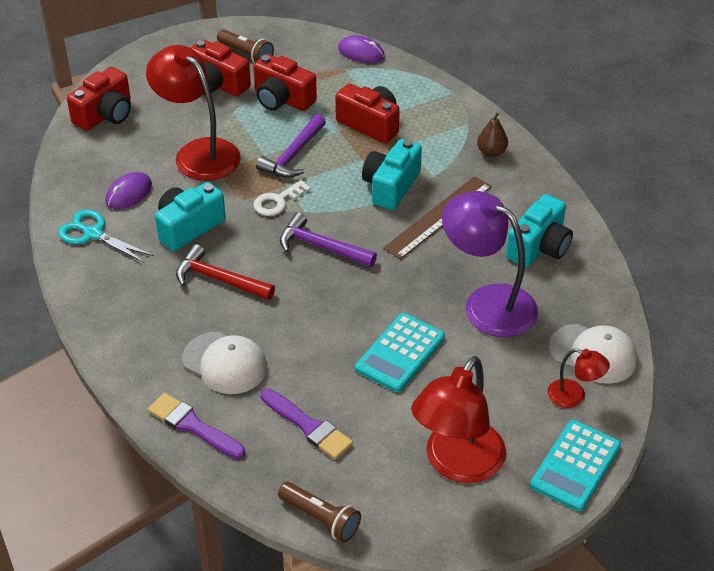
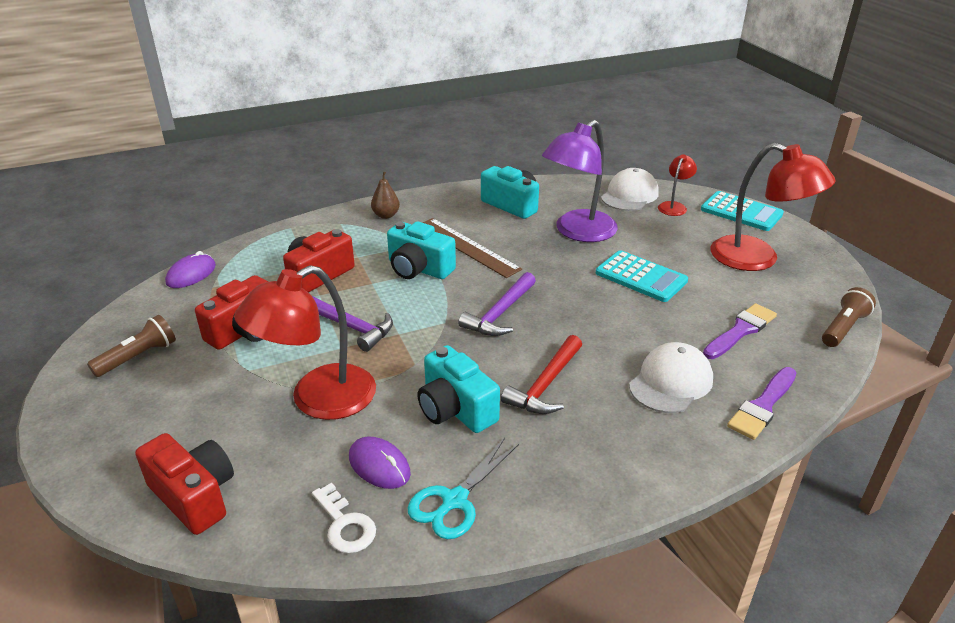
camera: 85 degrees left, 10 degrees down
red camera [190,39,251,96] -> none
white key [253,180,311,216] -> white key moved to [312,483,376,553]

